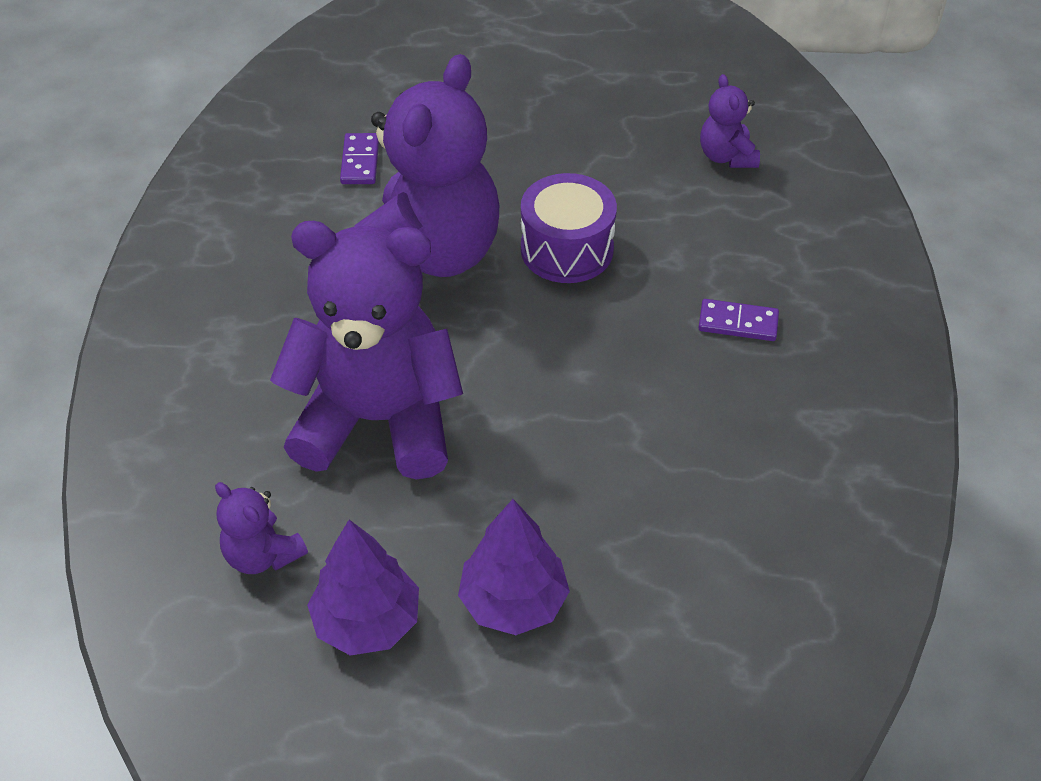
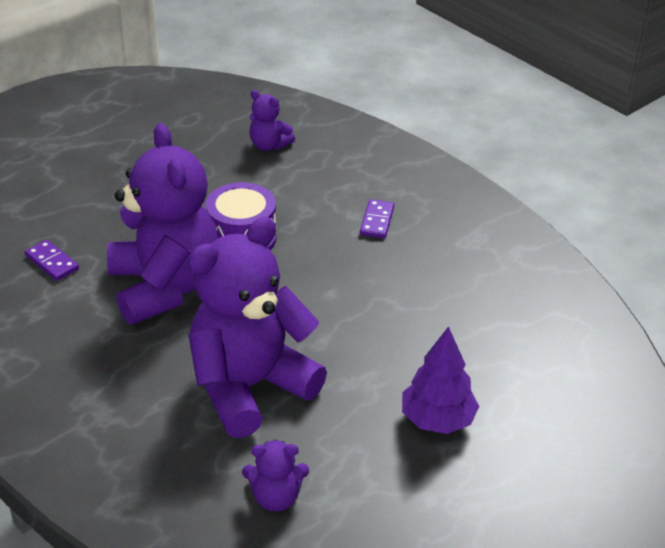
camera: 45 degrees left, 10 degrees down
purple tree [307,520,419,656] -> none
purple domino [698,299,779,341] -> purple domino turned 45 degrees counterclockwise [360,199,394,238]

